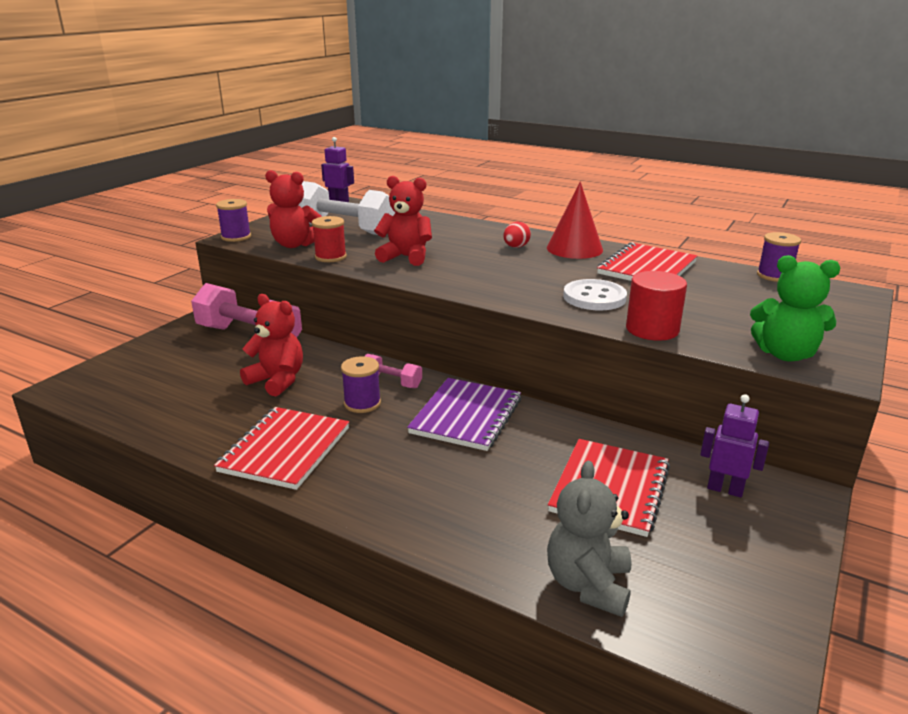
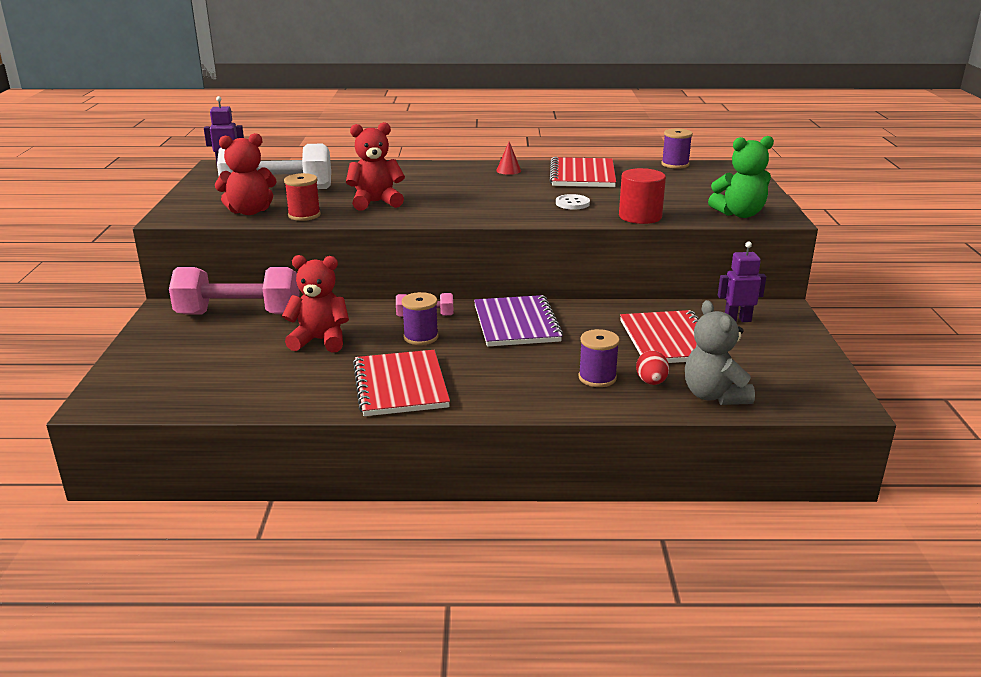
camera: 30 degrees left, 0 degrees up
purple spool [216,199,251,242] -> purple spool moved to [578,329,620,387]
red egg [503,222,531,248] -> red egg moved to [636,351,669,385]
red cone [547,182,603,259] -> red cone [496,142,521,175], size x0.49
white button [563,279,627,310] -> white button [556,194,590,210], size x0.63

